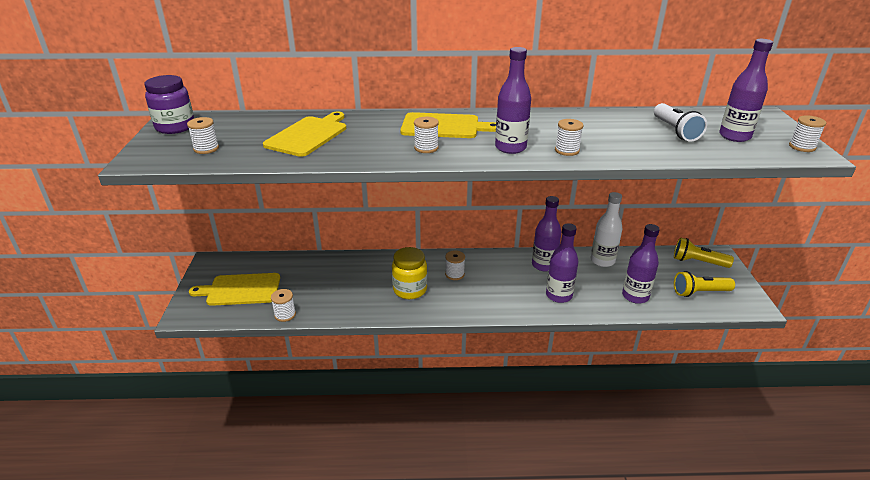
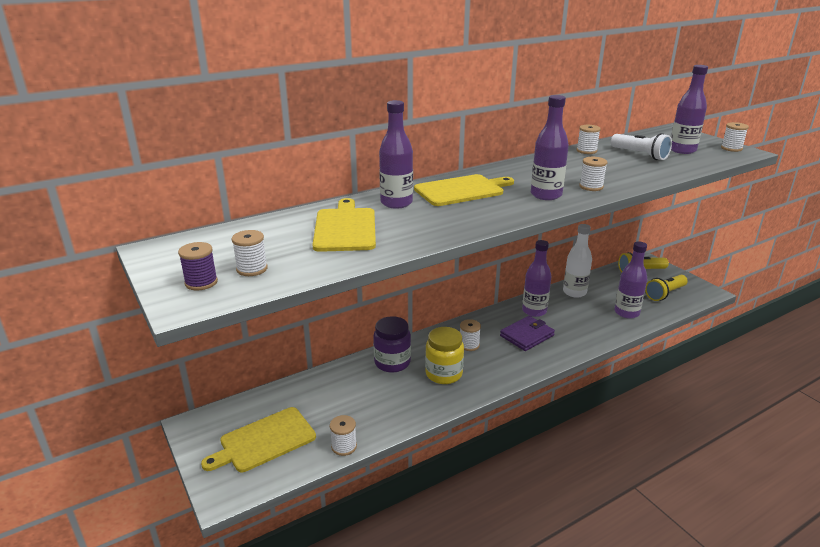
camera: 30 degrees left, 5 degrees down
purple jar [144,75,194,134] -> purple jar moved to [373,316,411,373]
white spool [414,117,439,153] -> white spool moved to [577,125,601,154]
purple bottle [546,223,578,303] -> purple bottle moved to [379,100,413,209]
none -> purple spool [178,242,218,290]
none -> purple wallet [500,316,555,351]

